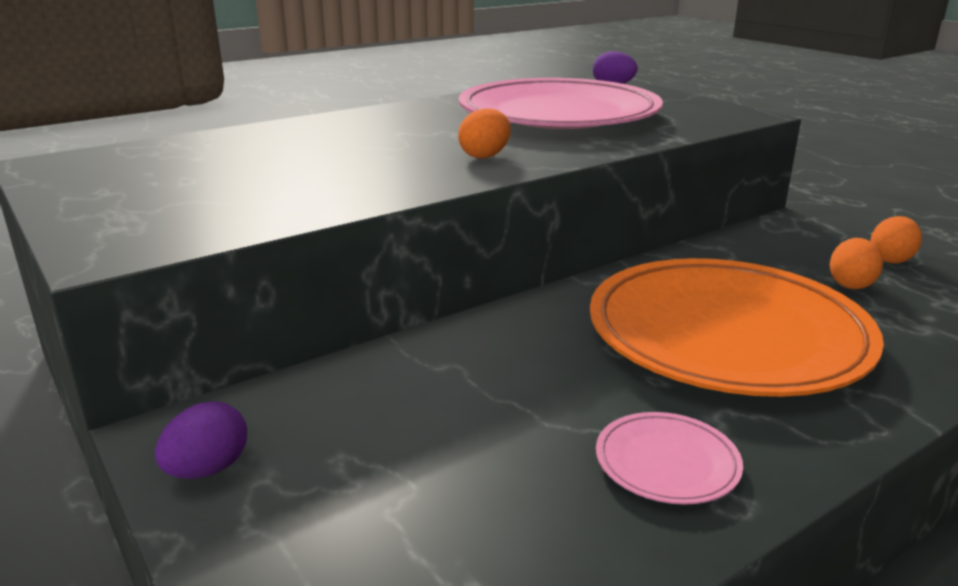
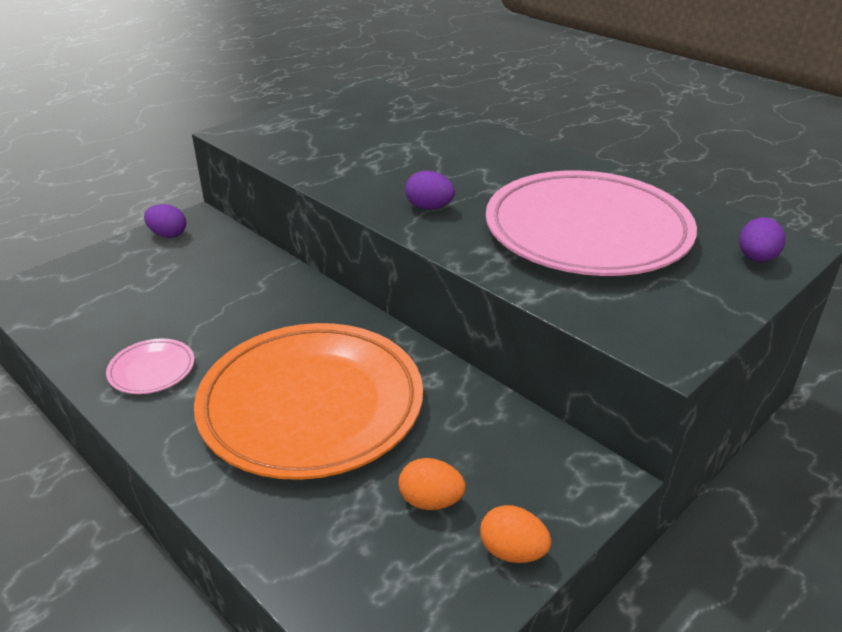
camera: 80 degrees right, 10 degrees up
orange egg [458,109,511,159] -> purple egg [405,171,455,210]

